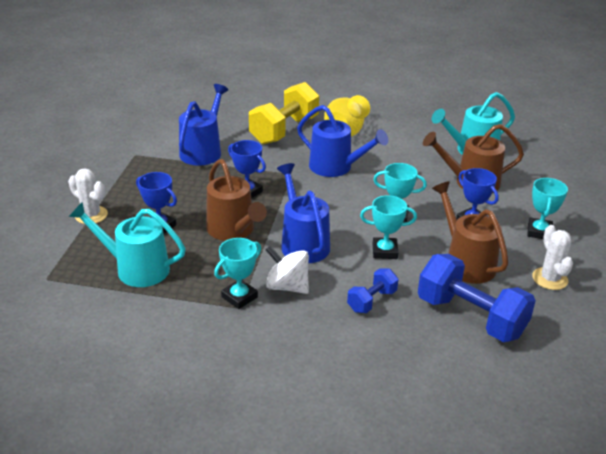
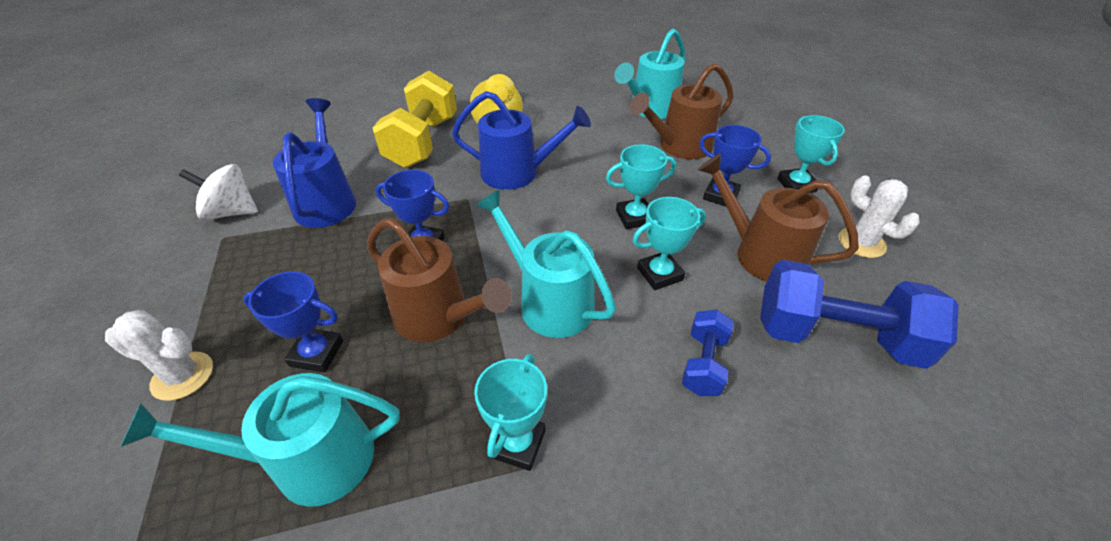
camera: 25 degrees left, 10 degrees up
white spinning top [266,246,309,294] -> white spinning top moved to [179,164,258,221]
blue watering can [277,163,330,263] -> turquoise watering can [476,190,616,338]

